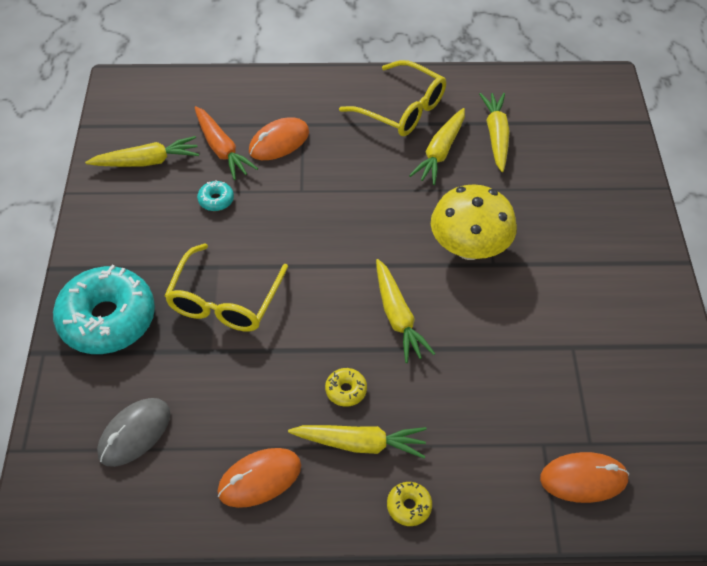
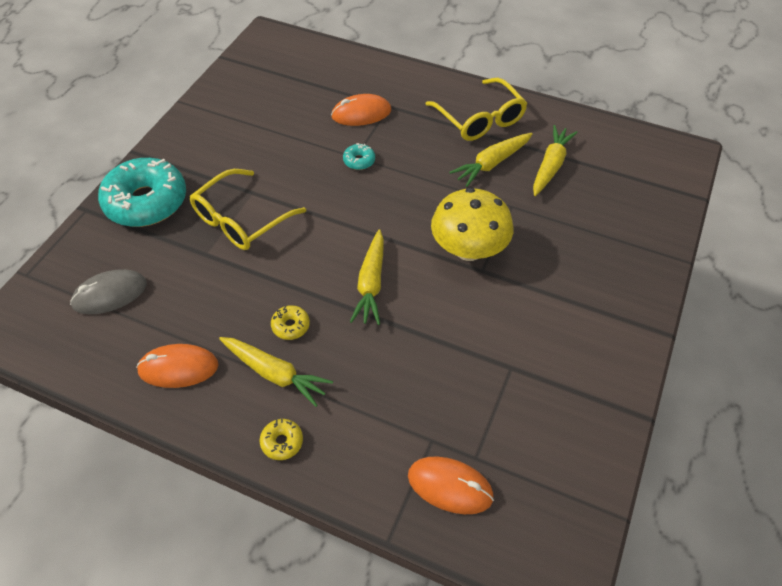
camera: 25 degrees right, 0 degrees up
yellow carrot [85,136,199,167] -> none
orange carrot [195,106,258,180] -> none
turquoise donut [197,180,234,211] -> turquoise donut moved to [343,143,375,170]

